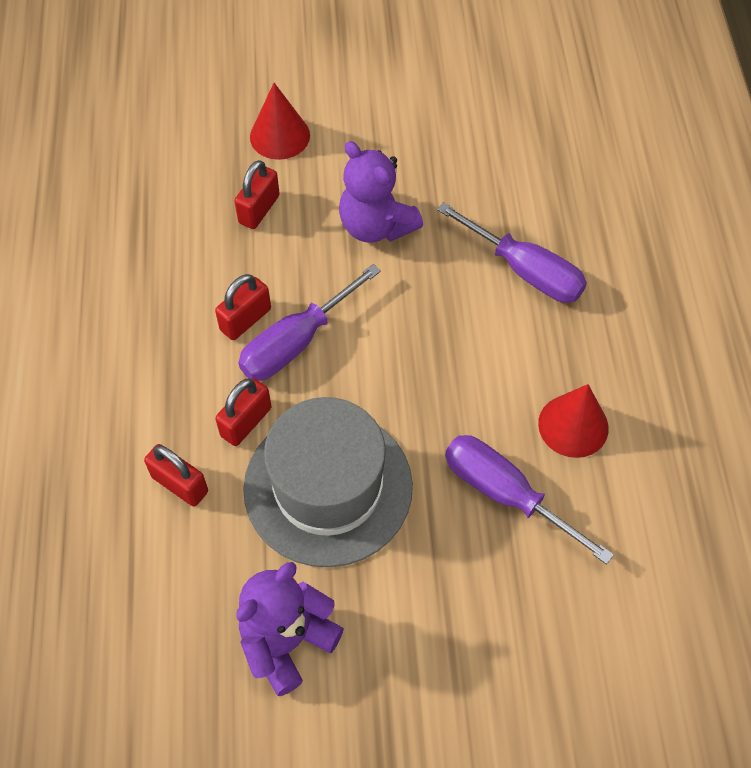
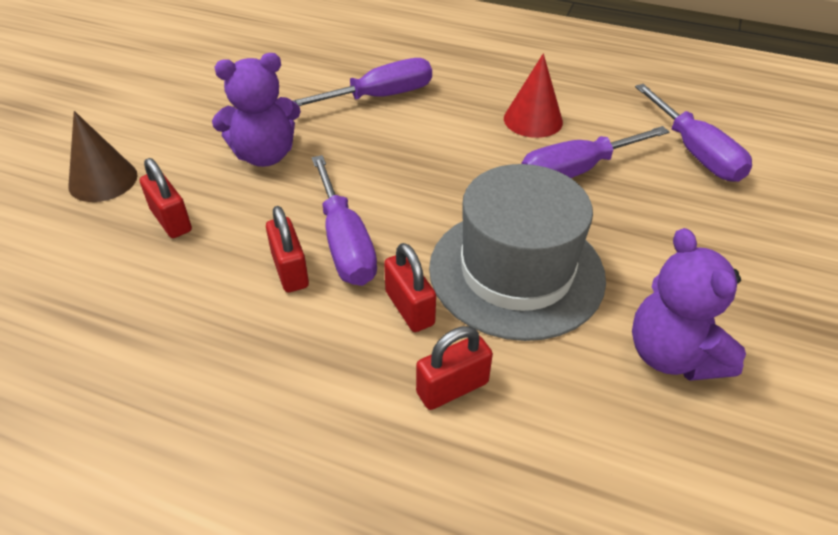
camera: 65 degrees left, 15 degrees down
red cone [250,83,310,160] -> brown cone [68,111,138,202]
none -> purple screwdriver [635,84,752,182]

